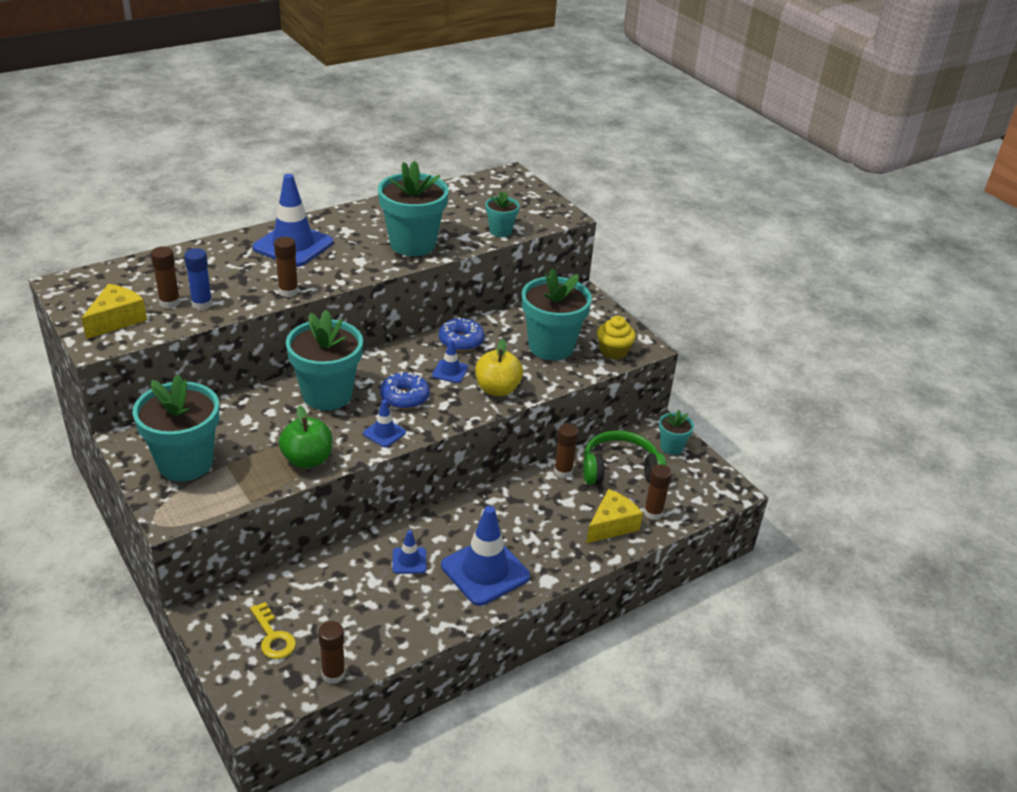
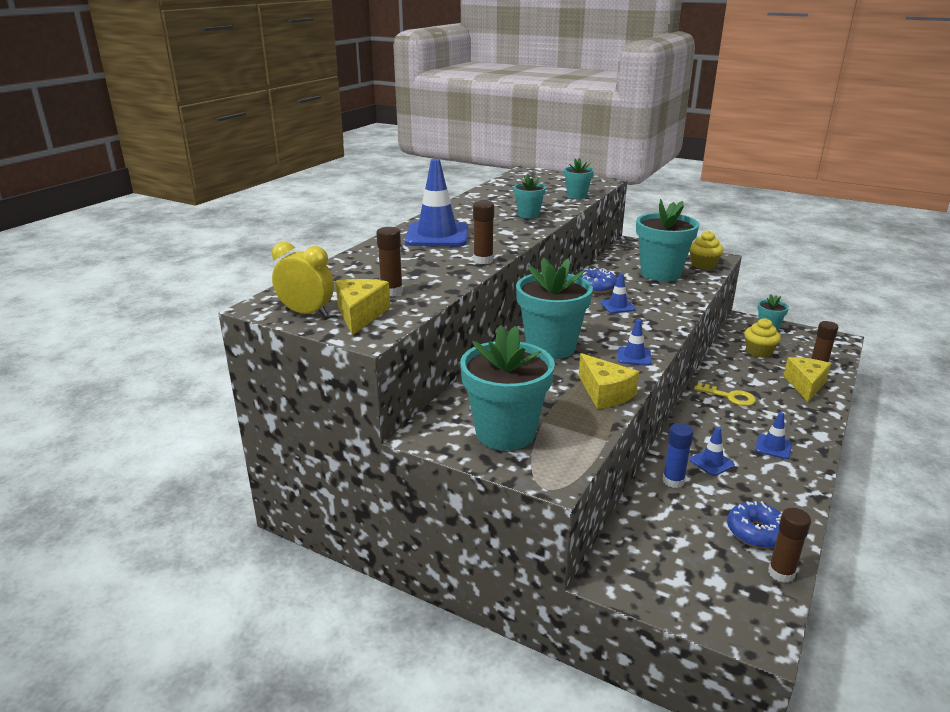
camera: 25 degrees left, 10 degrees down
blue glue stick [184,248,212,310] -> blue glue stick moved to [662,423,694,488]
yellow key [250,602,296,659] -> yellow key moved to [694,382,756,406]
green apple [279,405,332,468] -> yellow cheese [579,353,639,409]
turquoise flower pot [378,160,449,256] -> turquoise flower pot [514,174,546,219], size x0.50
blue donut [380,372,429,409] -> blue donut moved to [727,501,782,549]
blue traffic cone [441,506,530,606] -> blue traffic cone [755,412,792,459], size x0.48
yellow apple [475,339,523,396] -> none
brown glue stick [554,424,578,478] -> none
green headphones [583,430,666,485] -> yellow cupcake [744,318,781,358]
none -> yellow clock [272,242,334,317]

